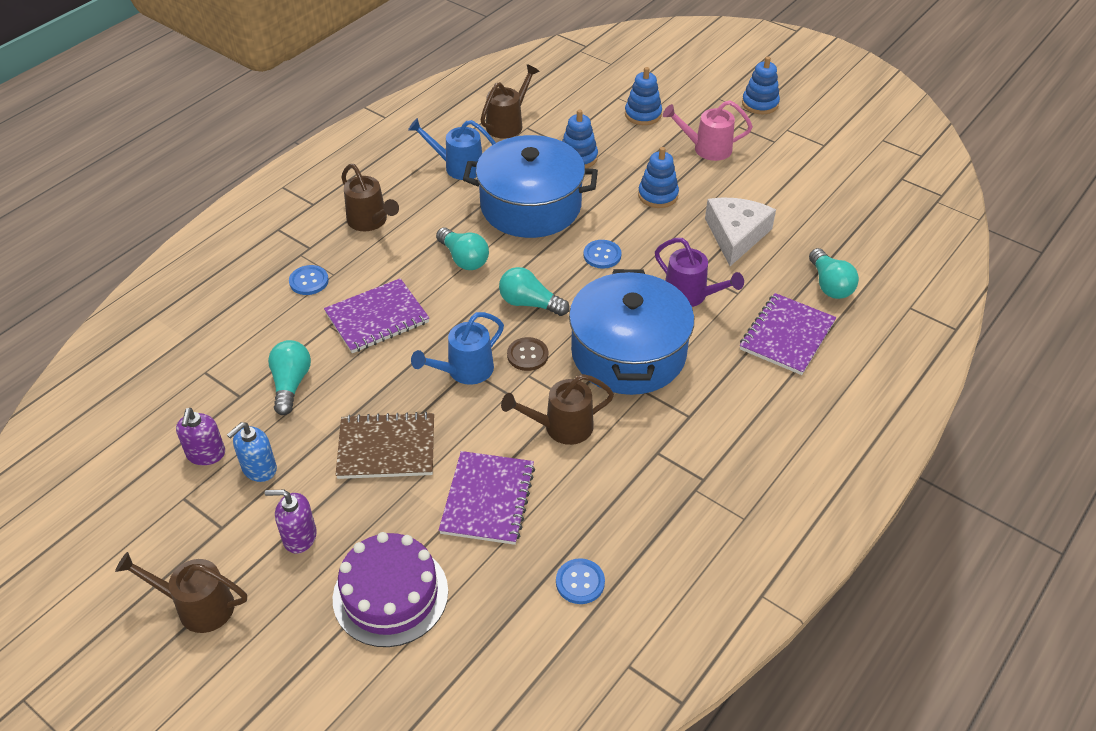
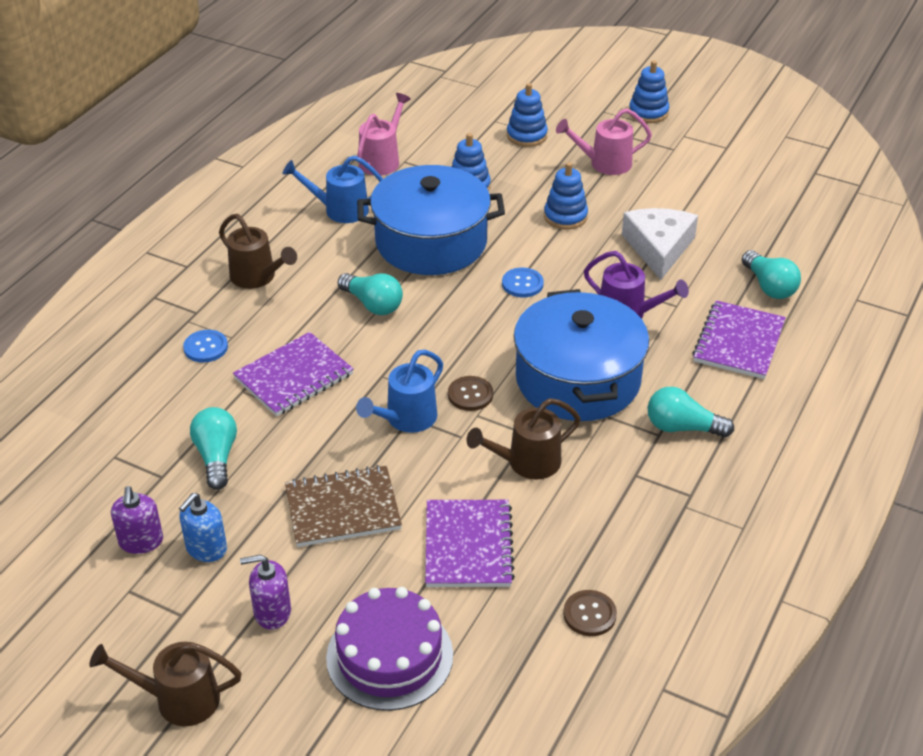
camera: 10 degrees left, 5 degrees down
brown watering can [481,64,540,139] -> pink watering can [357,93,411,176]
turquoise light bulb [499,267,570,316] -> turquoise light bulb moved to [648,387,734,438]
blue button [556,558,605,604] -> brown button [563,590,617,636]

